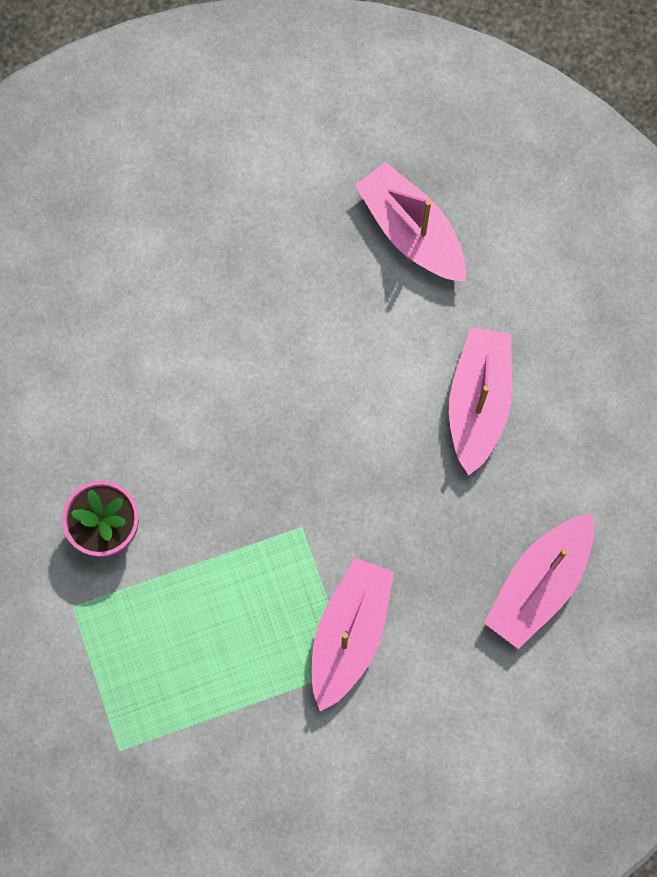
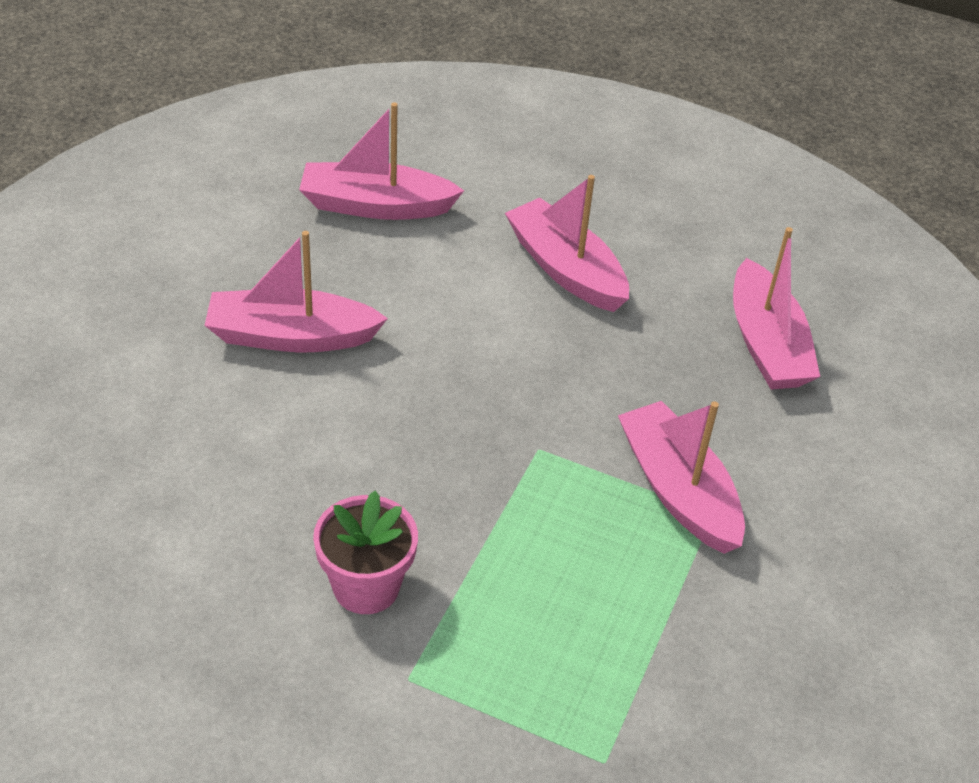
camera: 50 degrees left, 30 degrees down
none -> pink boat [204,231,388,352]

